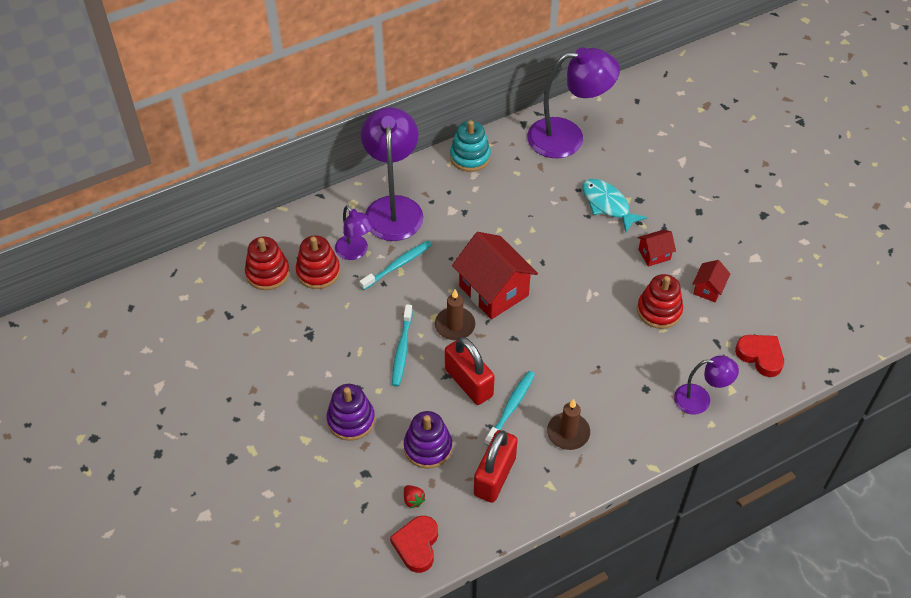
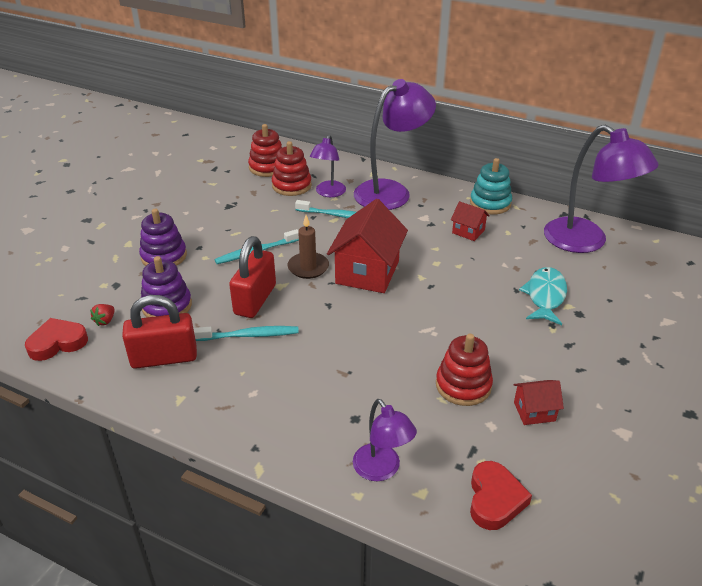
camera: 55 degrees right, 15 degrees down
brown candle [547,399,590,450] -> none
red house [638,230,676,267] -> red house moved to [451,201,490,241]

